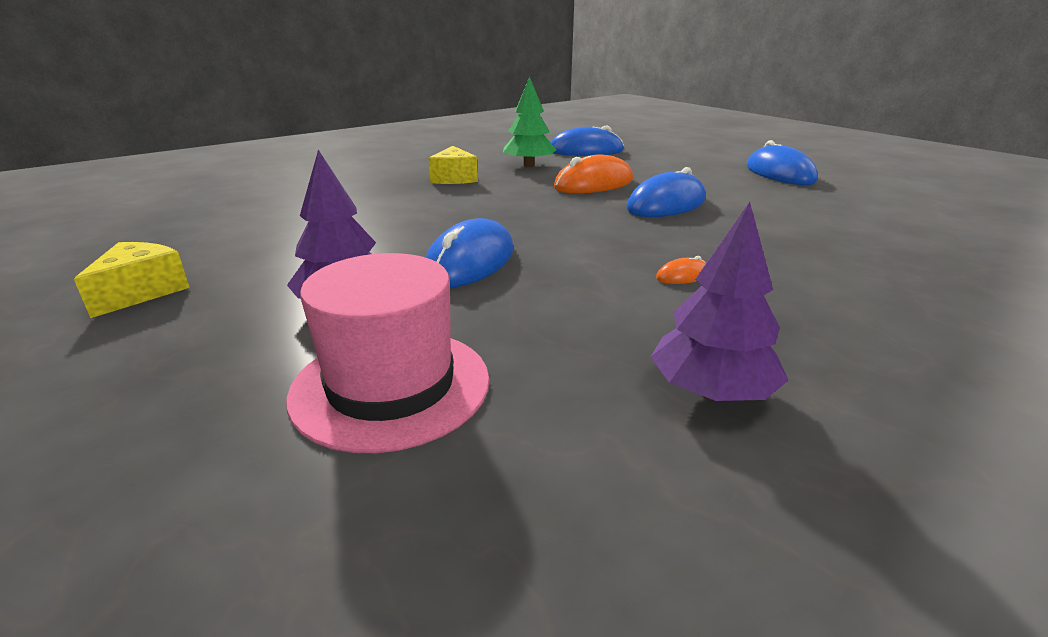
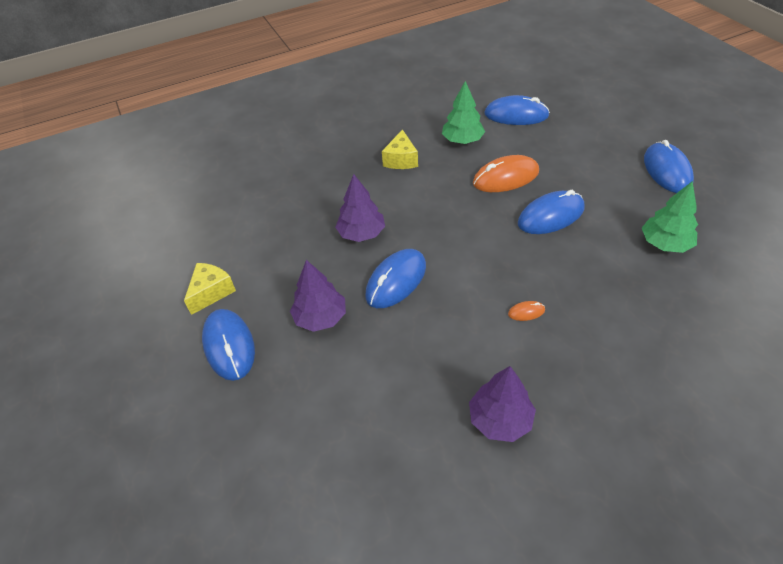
camera: 15 degrees right, 20 degrees up
pink hat [286,253,490,453] -> none
none -> blue mouse [202,309,255,381]
none -> purple tree [335,174,385,242]
none -> green tree [642,181,698,253]

